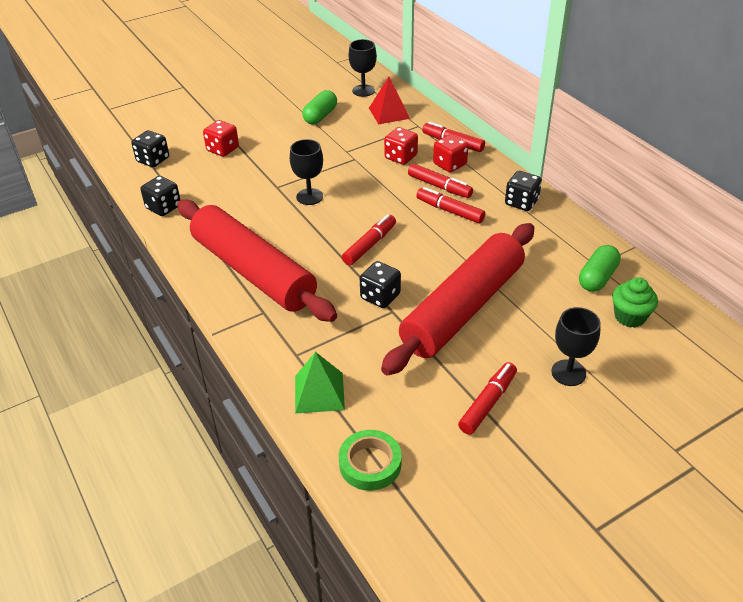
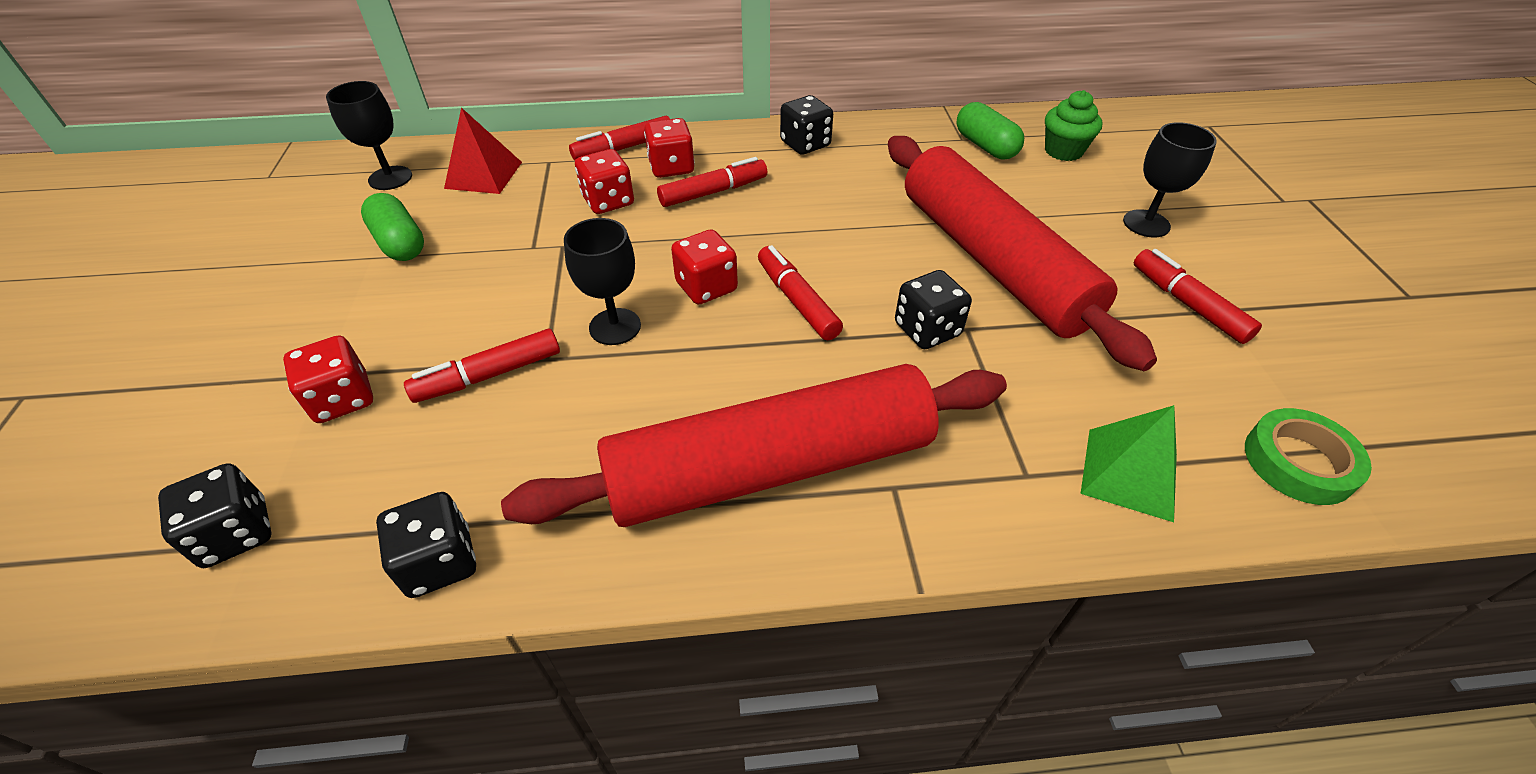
camera: 65 degrees left, 5 degrees up
red marker [416,187,485,223] -> red marker moved to [404,329,560,403]
none -> red dice [671,229,738,305]

